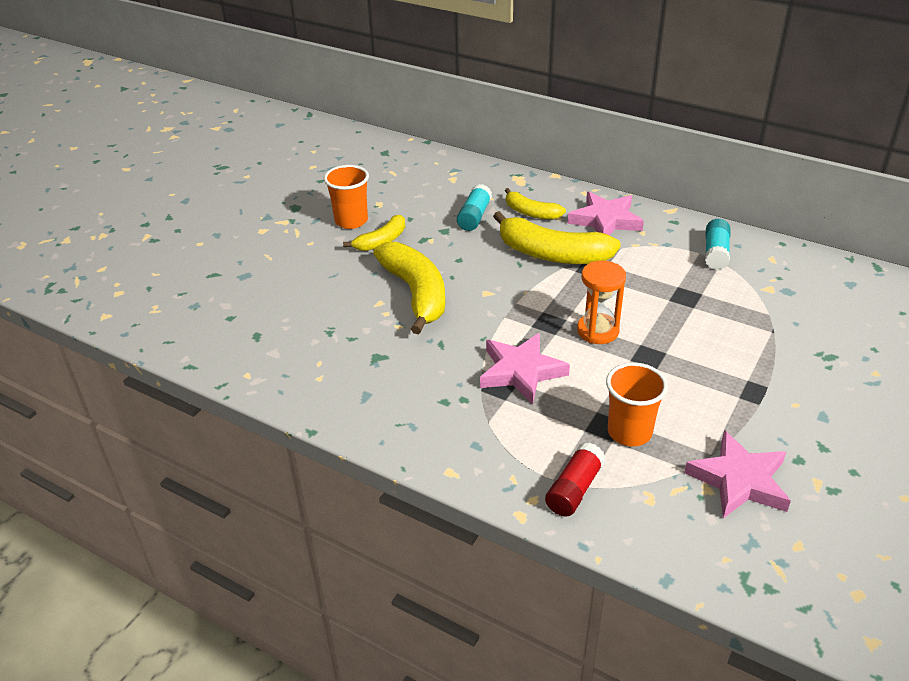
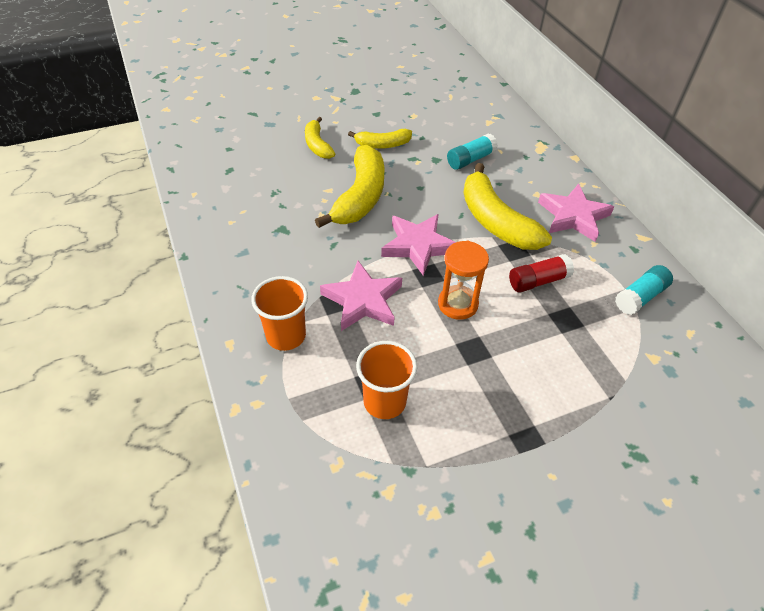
camera: 35 degrees right, 10 degrees up
orange cup [324,165,369,229] -> orange cup moved to [251,276,308,351]
yellow banana [505,188,566,220] -> yellow banana moved to [305,117,335,159]
red glue stick [545,442,606,517] -> red glue stick moved to [509,254,574,293]
pink star [684,430,791,518] -> pink star moved to [381,214,456,276]

